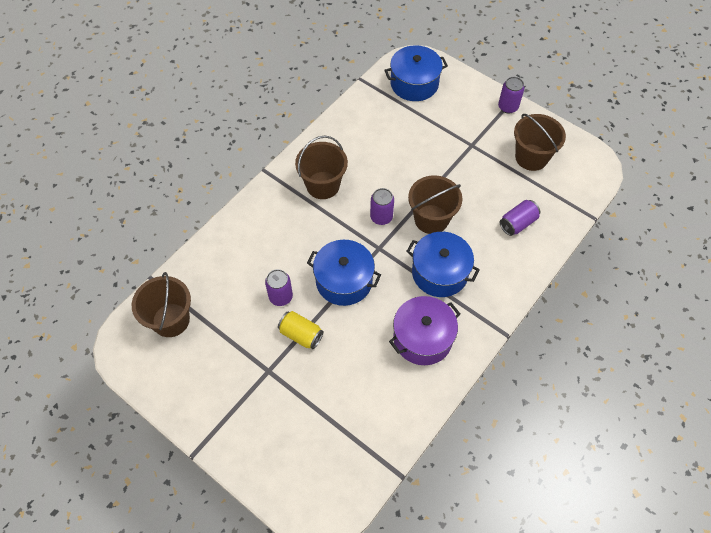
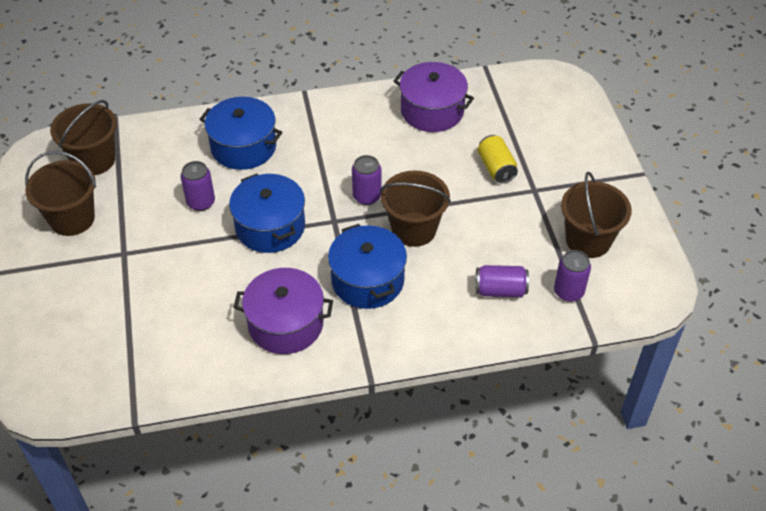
camera: 40 degrees right, 10 degrees down
yellow can [278,311,323,349] -> yellow can moved to [478,135,518,183]
brown bucket [295,136,348,199] -> brown bucket moved to [25,151,96,236]
blue pot [384,45,448,101] -> blue pot moved to [199,97,282,170]
purple can [498,77,524,114] -> purple can moved to [554,250,591,302]
none -> purple pot [394,62,474,132]

